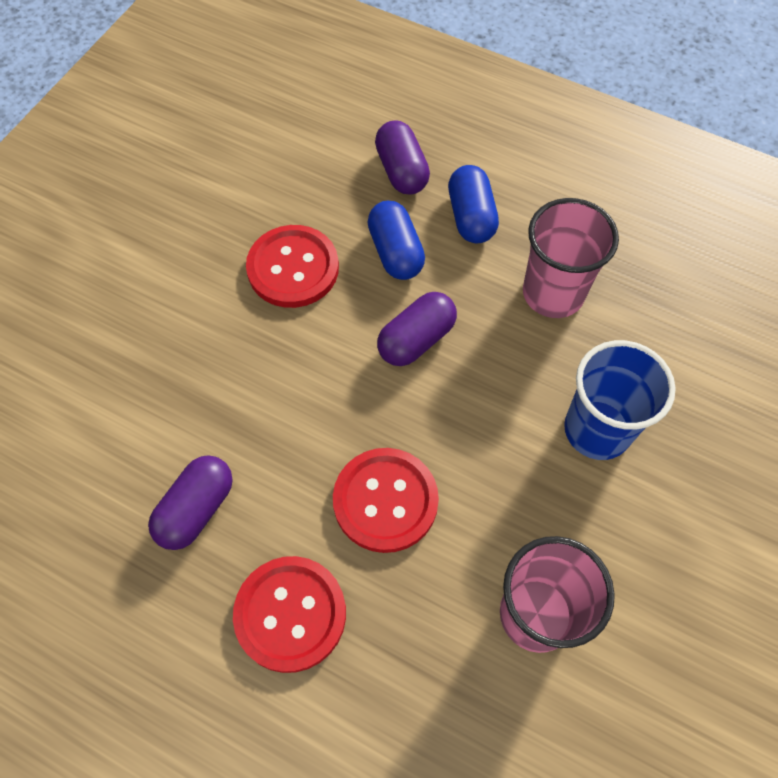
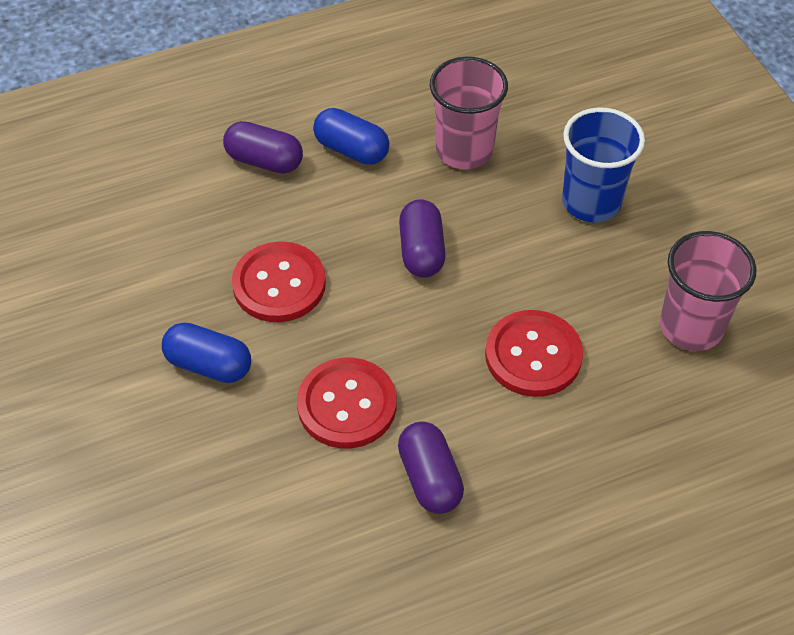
camera: 50 degrees left, 10 degrees down
red button [233,556,346,673] -> red button moved to [297,358,397,448]
blue capsule [367,201,425,280] -> blue capsule moved to [162,322,251,383]

